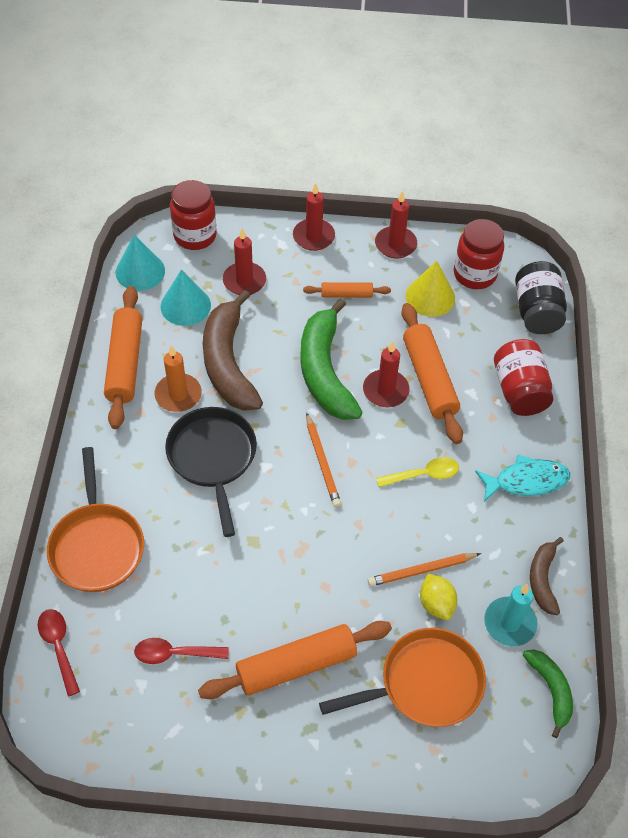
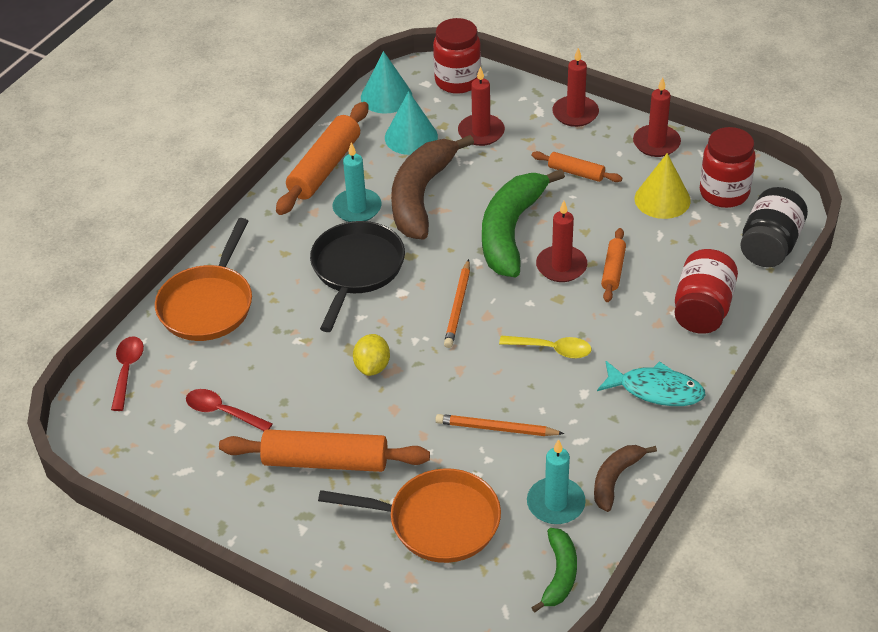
camera: 30 degrees right, 10 degrees down
orange candle [154,345,202,412] -> turquoise candle [333,143,381,222]
orange rolling pin [401,303,463,444] -> orange rolling pin [601,228,626,302], size x0.54
yellow lemon [420,573,457,620] -> yellow lemon moved to [353,334,390,376]

